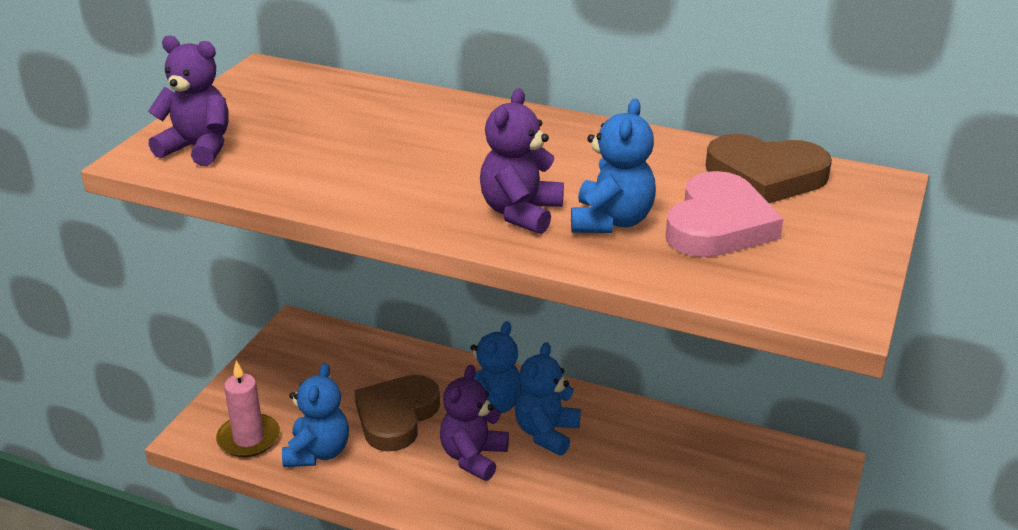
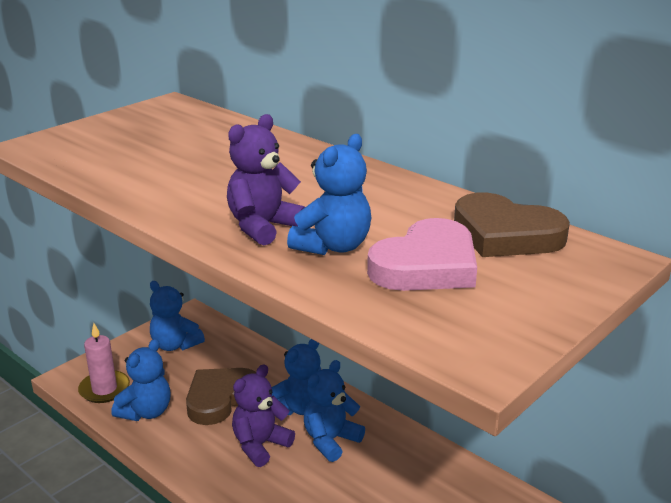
camera: 20 degrees right, 5 degrees down
purple teddy bear [148,35,229,166] -> none
none -> blue teddy bear [150,281,205,351]

